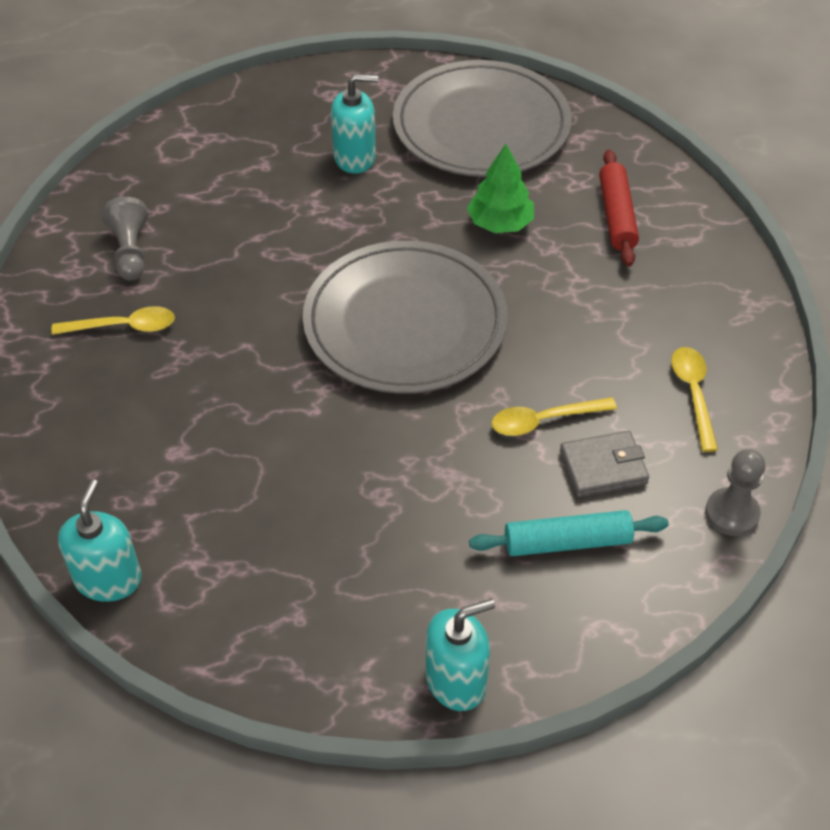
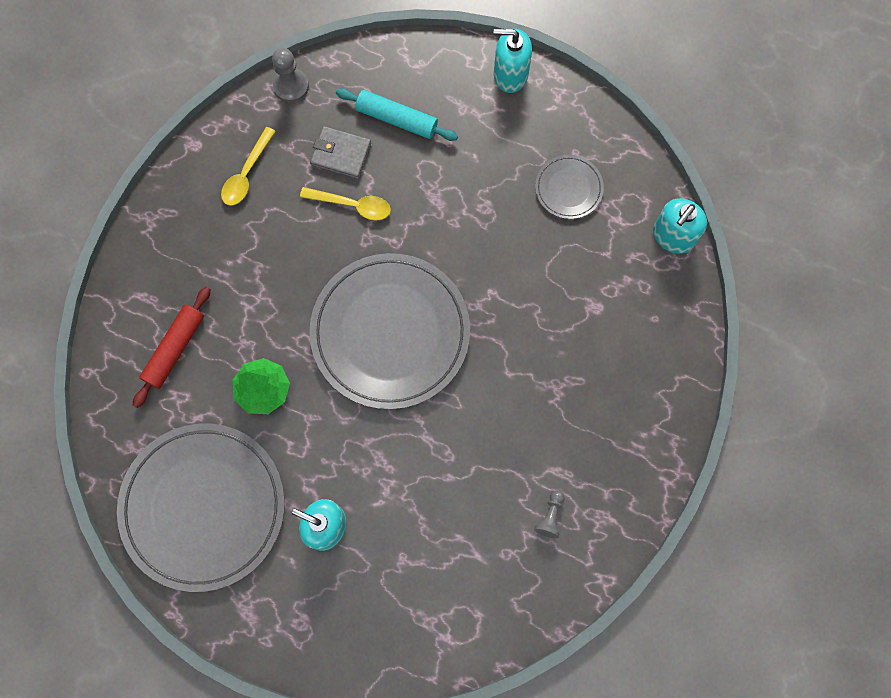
camera: 150 degrees left, 25 degrees up
yellow spoon [51,306,175,335] -> none
grey pawn [101,197,148,281] -> grey pawn [534,490,564,538], size x0.64
none -> grey plate [535,155,604,219]

